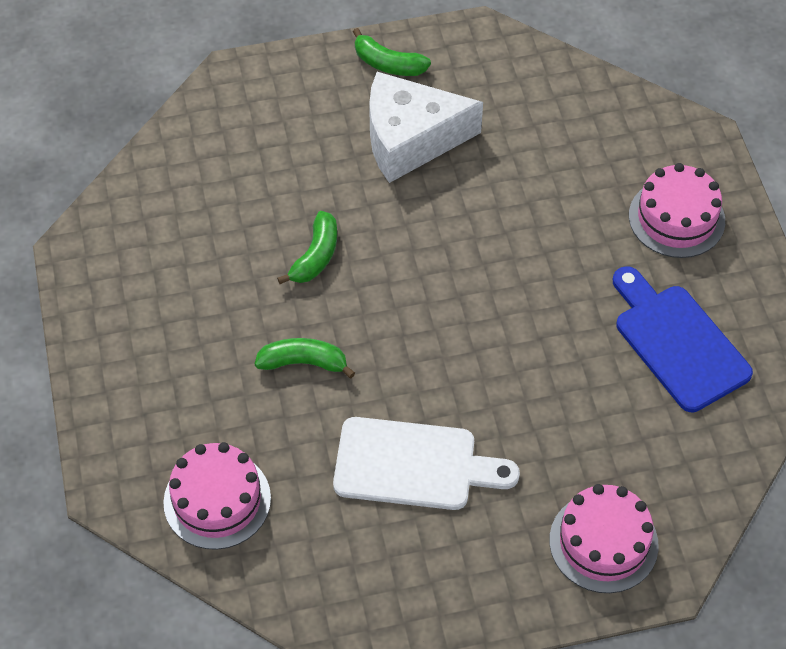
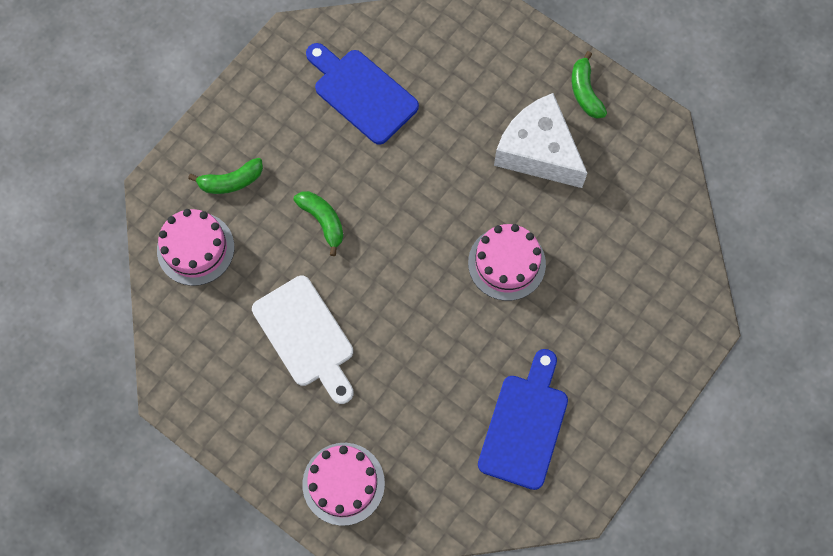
camera: 50 degrees right, 15 degrees up
green banana [277,211,337,284] -> green banana moved to [188,158,263,194]
pink cake [629,163,725,258] -> pink cake moved to [468,224,546,301]
none -> blue cutting board [306,43,419,145]

